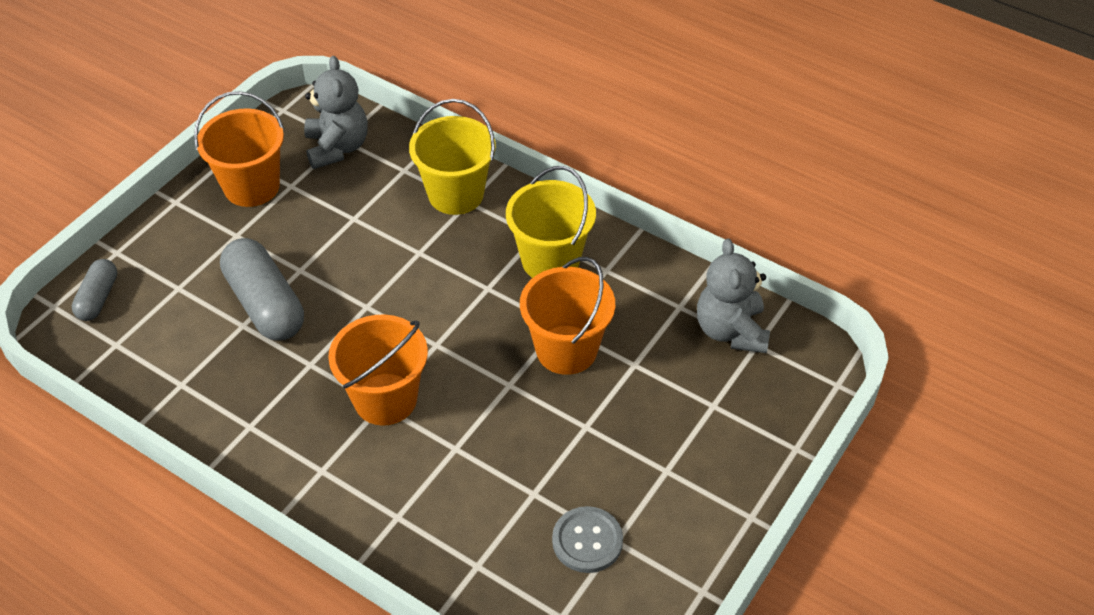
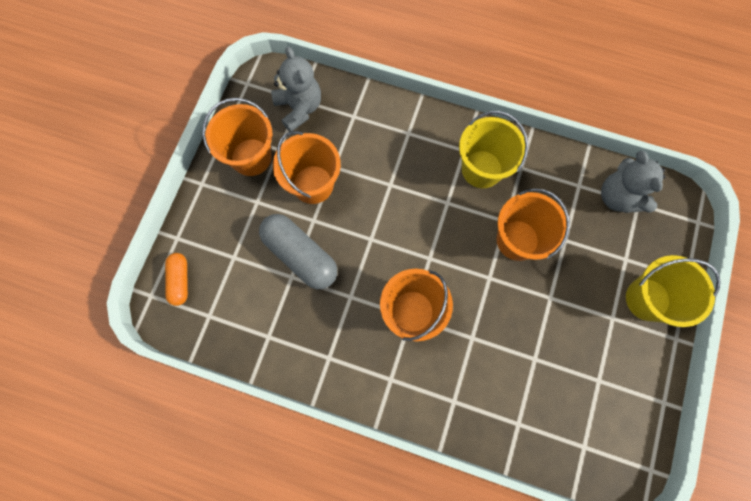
camera: 15 degrees left, 25 degrees up
grey capsule [72,259,117,321] -> orange capsule [165,253,188,306]
yellow bucket [409,99,496,215] -> yellow bucket moved to [626,255,721,327]
grey button [552,506,623,573] -> none
none -> orange bucket [273,131,341,204]

